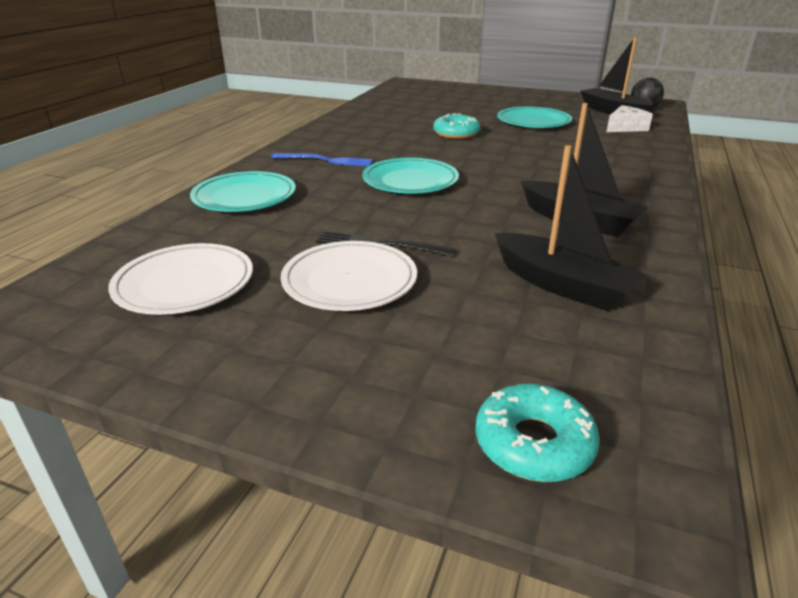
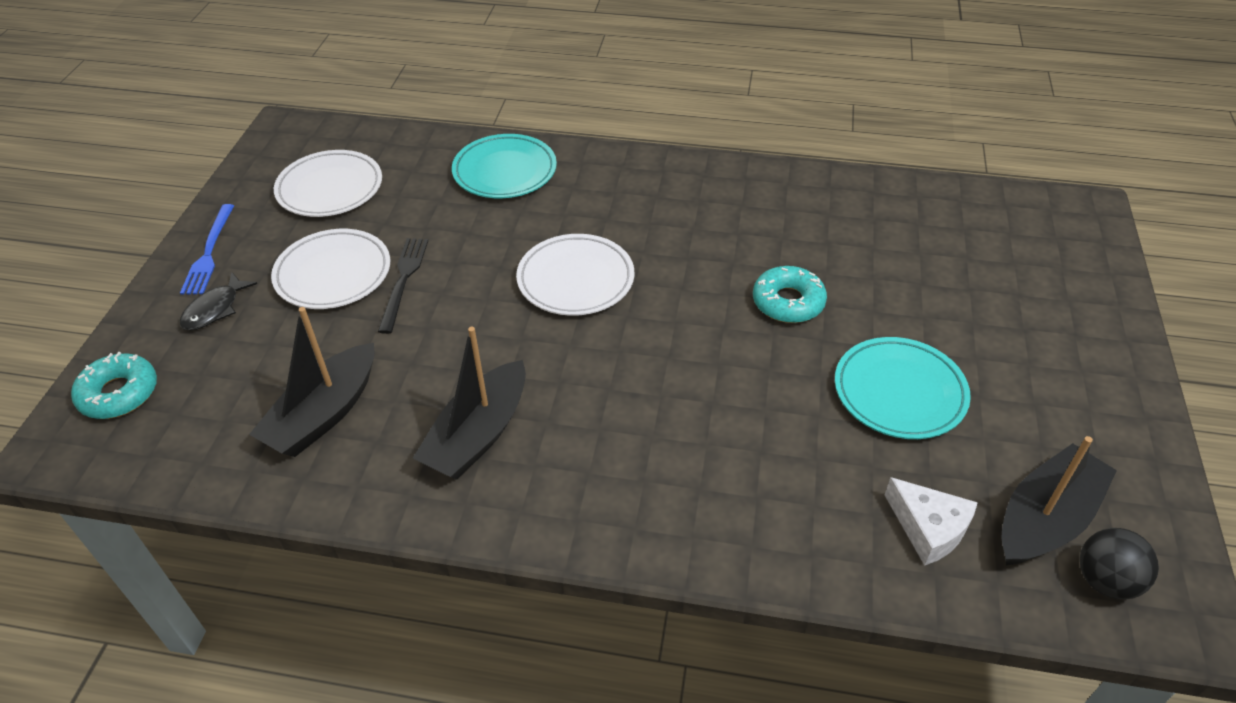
camera: 80 degrees right, 15 degrees up
blue fork [271,153,373,166] -> blue fork moved to [180,204,234,295]
turquoise plate [362,158,459,194] -> white plate [516,234,634,316]
none -> black fish [180,272,257,331]

